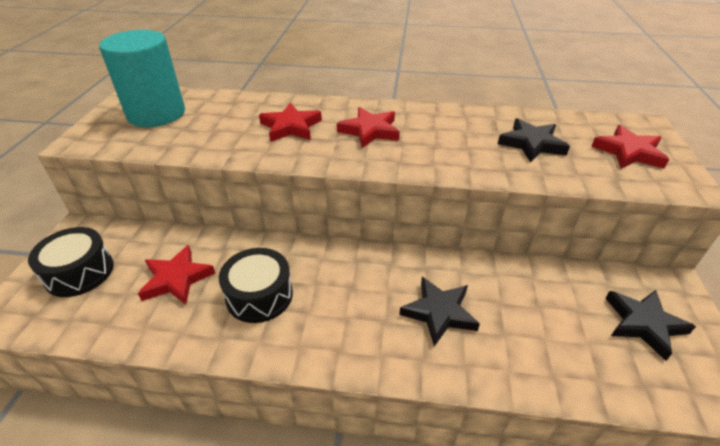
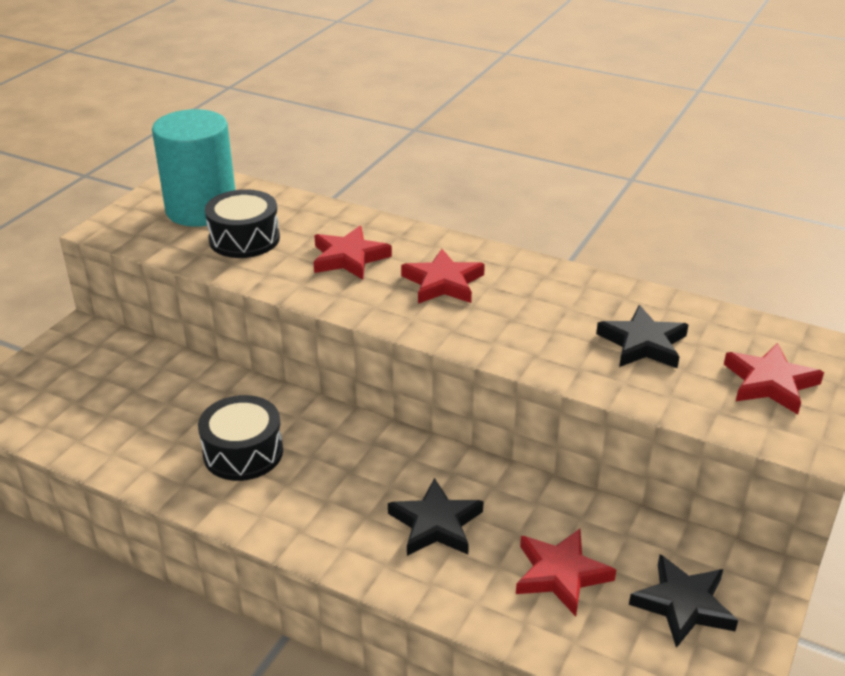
camera: 20 degrees right, 5 degrees down
black drum [28,227,114,297] -> black drum moved to [205,189,280,258]
red star [138,245,215,305] -> red star moved to [516,529,616,616]

